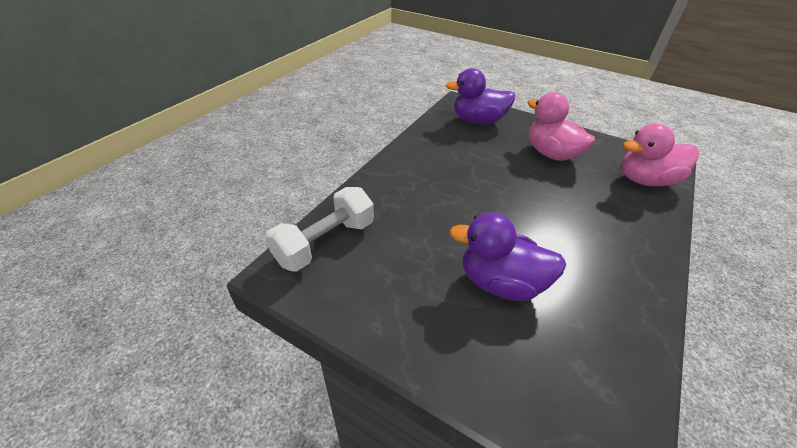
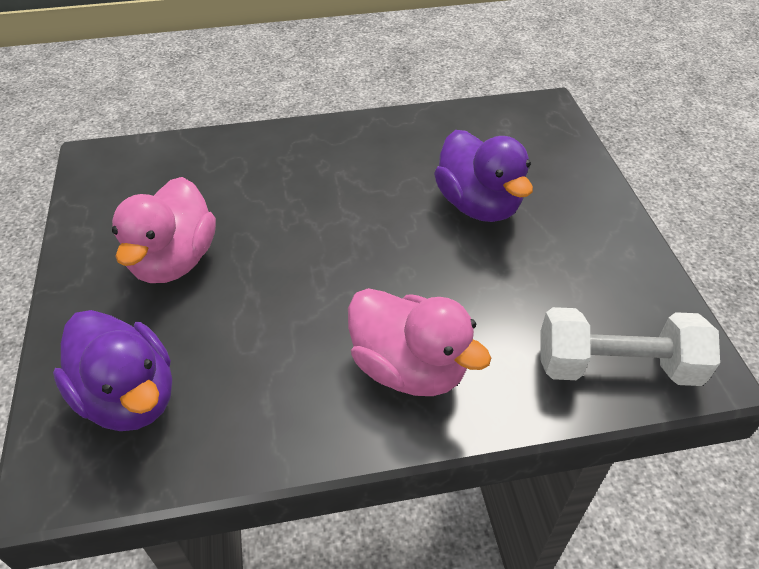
camera: 130 degrees left, 5 degrees up
pink duck [621,124,699,186] -> pink duck moved to [348,288,491,396]

